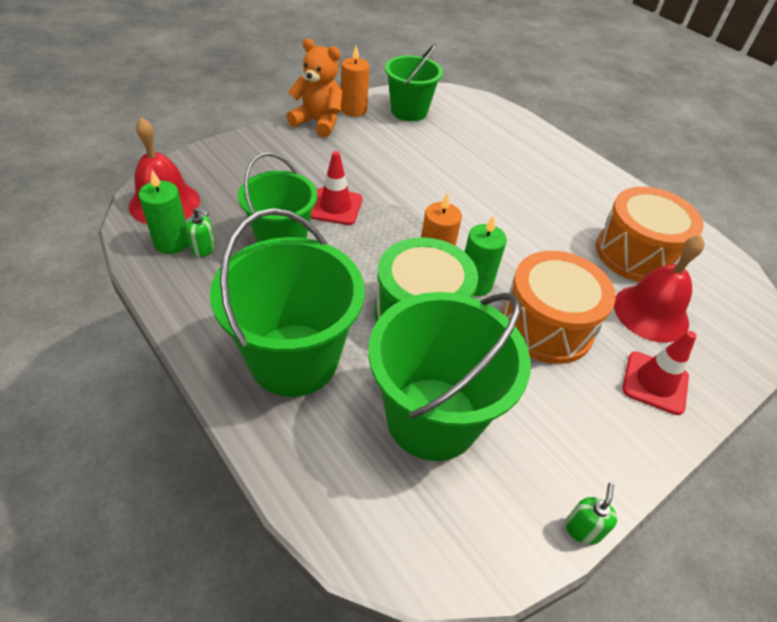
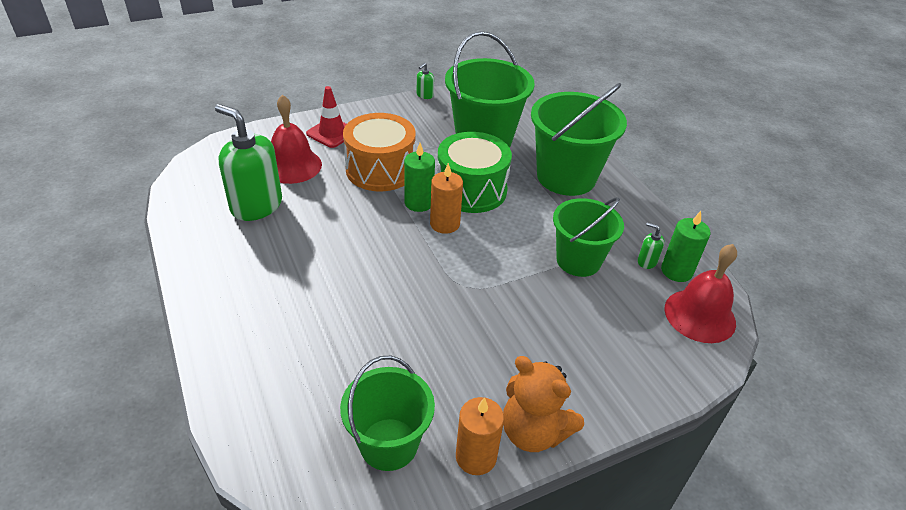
camera: 165 degrees left, 5 degrees down
red traffic cone [311,151,363,225] -> none
orange drum [596,187,704,282] -> green soap dispenser [215,104,282,221]

